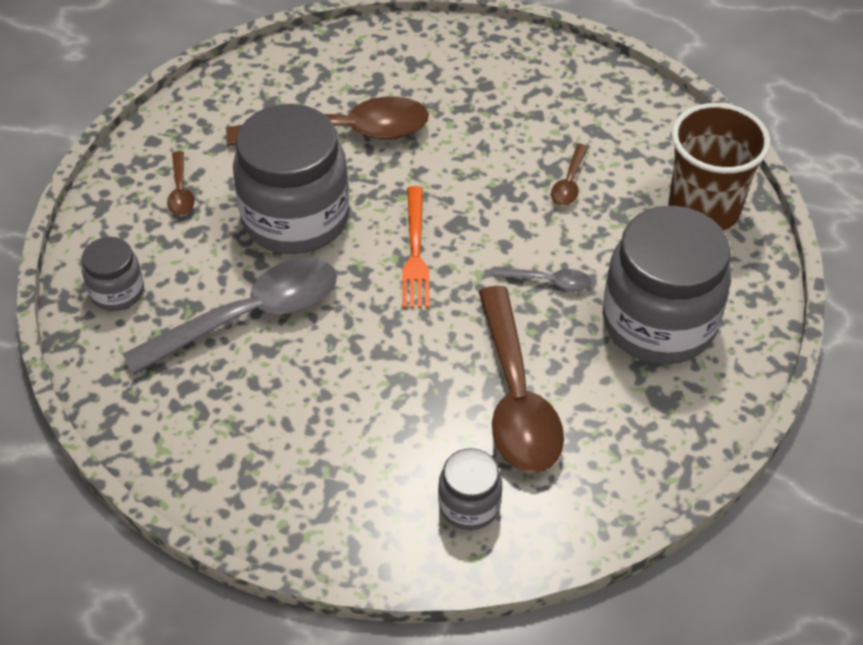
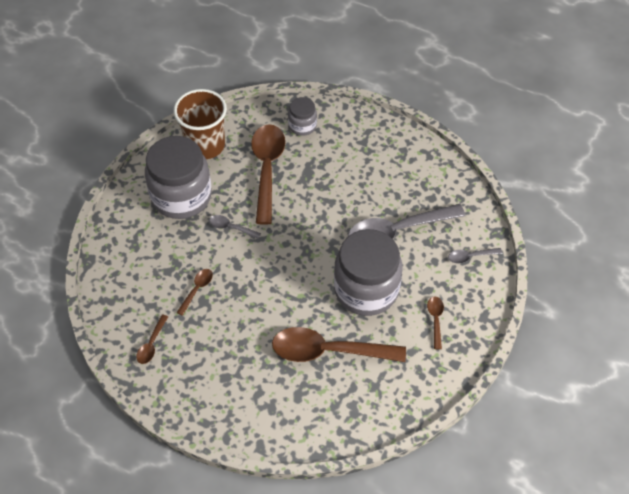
camera: 170 degrees left, 5 degrees up
grey jar [82,237,144,311] -> grey spoon [448,248,502,264]
orange fork [402,186,430,308] -> none
brown cup [668,103,770,231] -> brown cup moved to [174,89,227,159]
none -> brown spoon [136,315,168,364]

